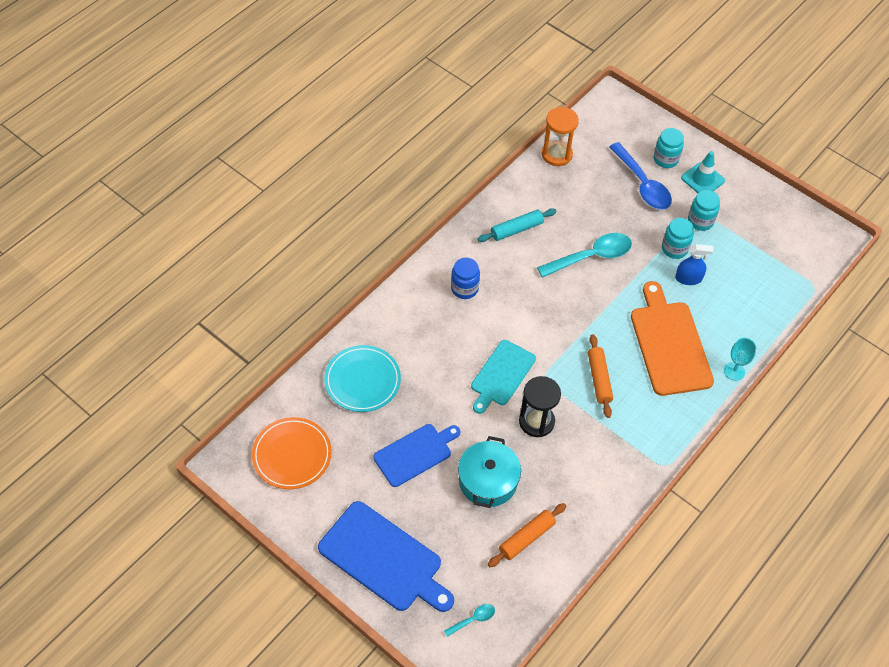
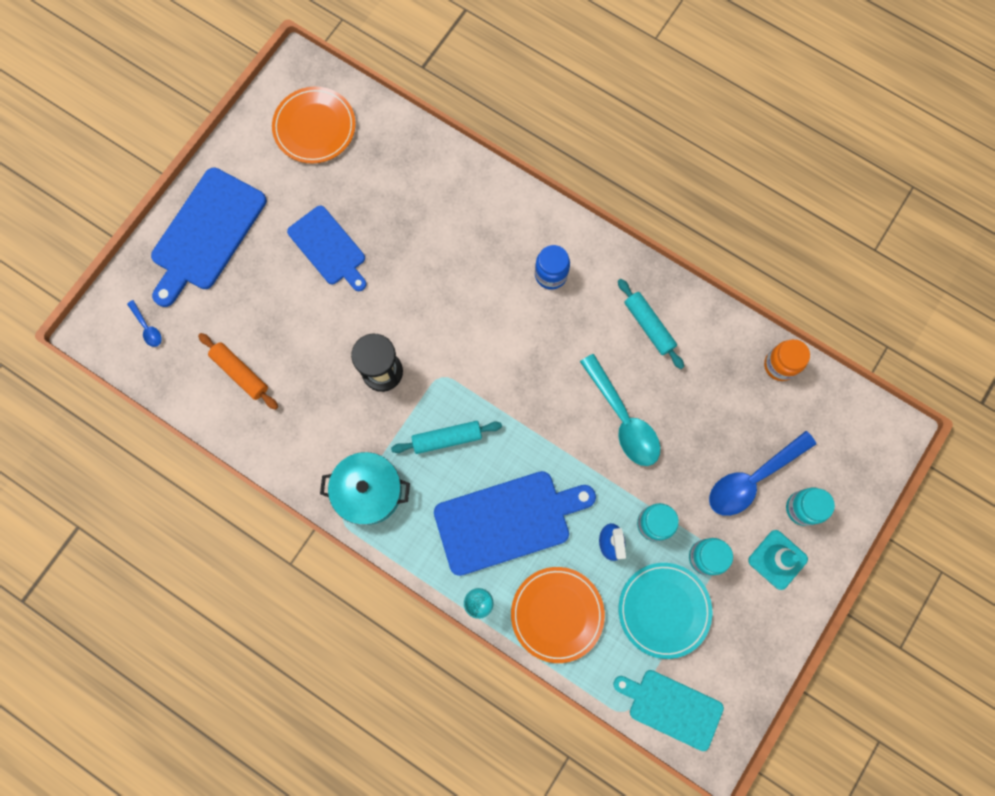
camera: 85 degrees right, 20 degrees up
turquoise plate [324,345,401,412] -> turquoise plate moved to [619,563,712,659]
turquoise spoon [444,604,495,637] -> blue spoon [127,300,162,347]
turquoise pot [458,436,521,508] -> turquoise pot moved to [320,452,410,525]
turquoise cutting board [471,340,536,414] -> turquoise cutting board moved to [613,670,724,751]
orange hourglass [542,107,579,166] -> orange jar [764,339,810,381]
orange rolling pin [588,334,613,418] -> turquoise rolling pin [391,421,502,454]
orange cutting board [631,281,714,396] -> blue cutting board [434,471,596,576]
none -> orange plate [511,567,605,663]

